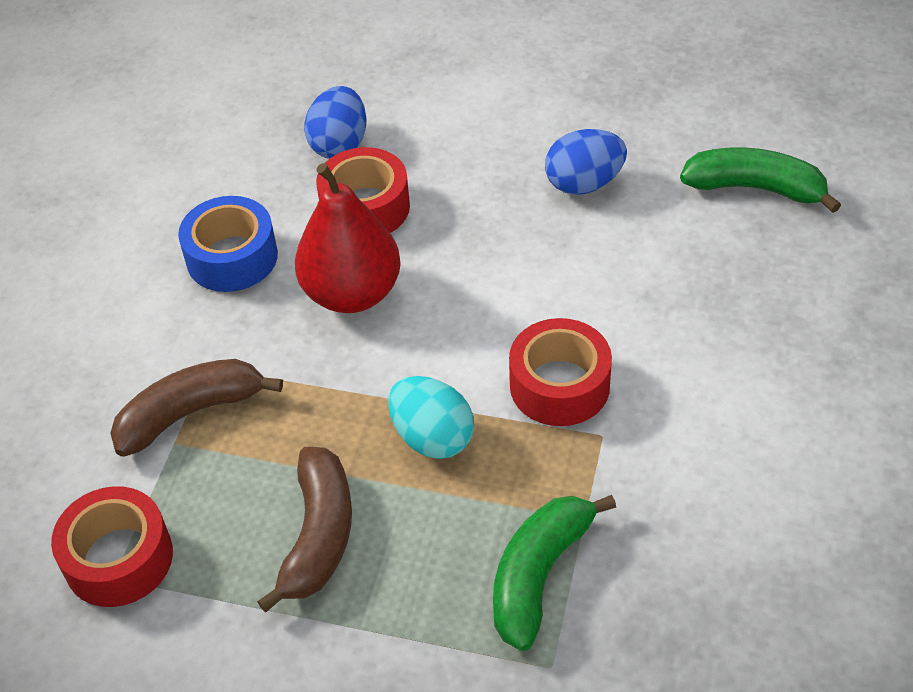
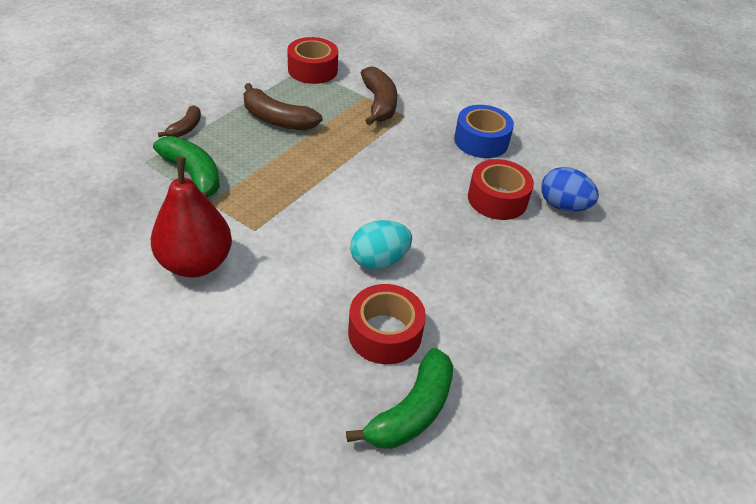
camera: 105 degrees right, 5 degrees down
red pear [295,163,401,313] -> red pear moved to [151,156,232,278]
turquoise egg [388,376,474,459] -> turquoise egg moved to [350,220,412,270]
red tape [509,318,612,426] -> red tape moved to [348,284,426,364]
blue egg [545,129,627,195] -> none
none -> brown banana [158,105,201,137]

